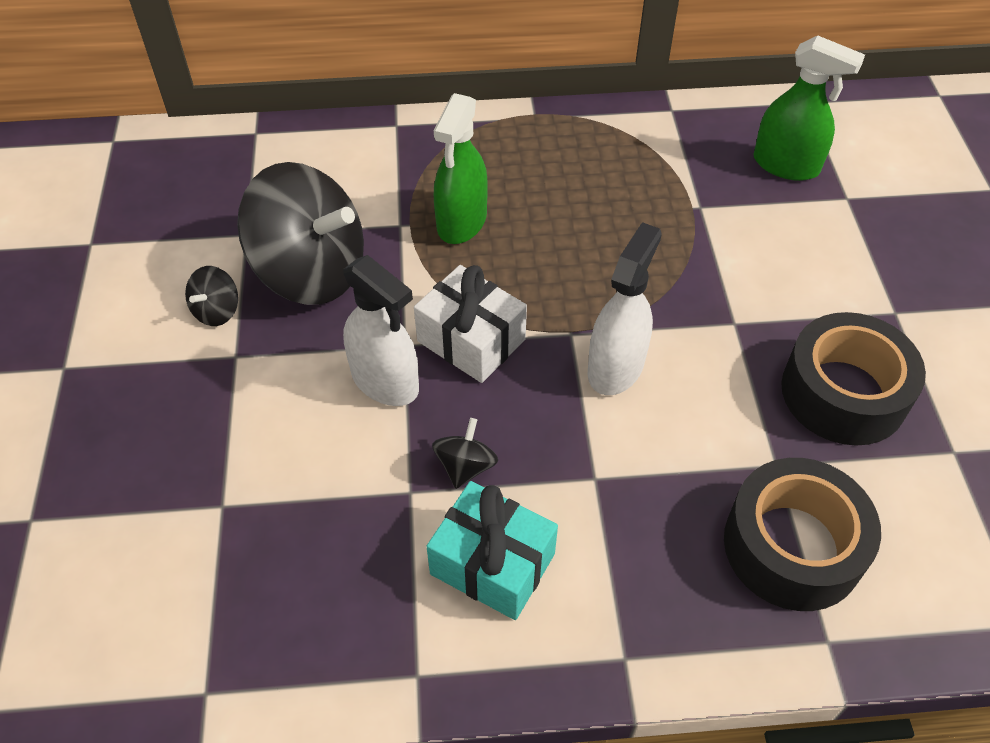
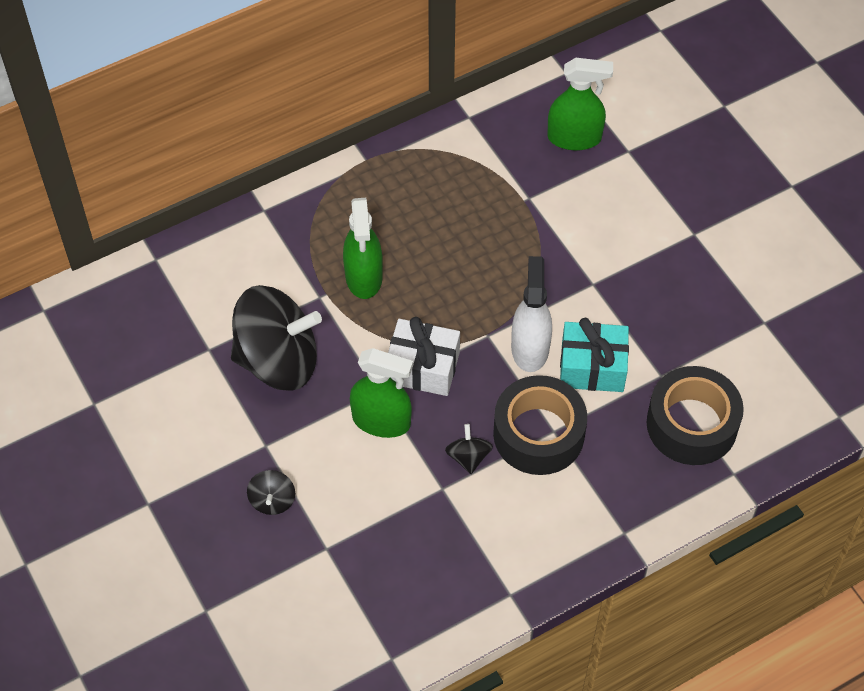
camera: 25 degrees left, 5 degrees up
black spinning top [185,266,238,326] -> black spinning top moved to [247,470,295,515]
white spray bottle [343,255,419,406] -> green spray bottle [350,348,413,438]
turquoise gift [426,481,558,620] -> turquoise gift moved to [560,318,629,392]
black tape [781,312,926,445] -> black tape moved to [493,375,587,475]

